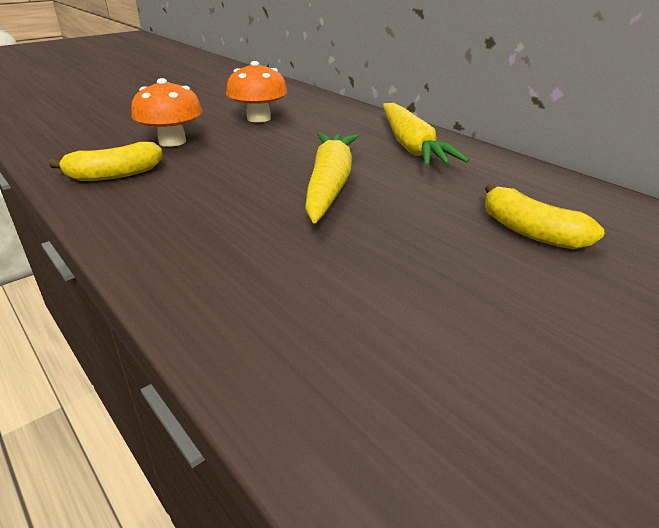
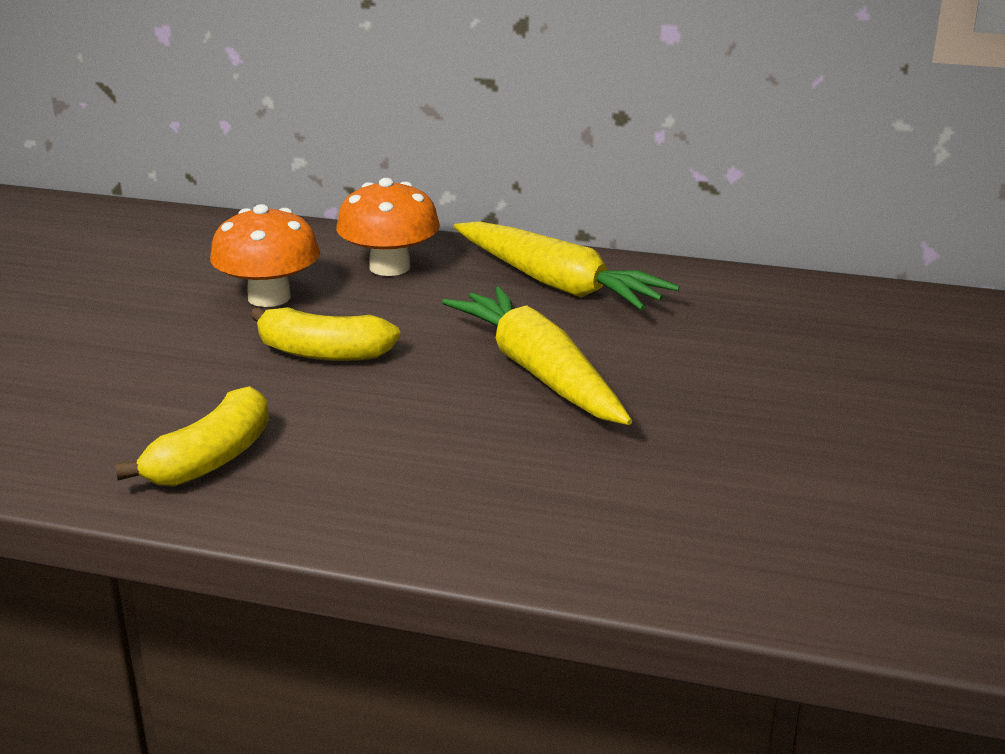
camera: 35 degrees left, 5 degrees down
orange mushroom [131,78,203,147] -> orange mushroom moved to [336,178,440,276]
yellow banana [485,184,604,249] -> yellow banana moved to [251,307,400,361]

